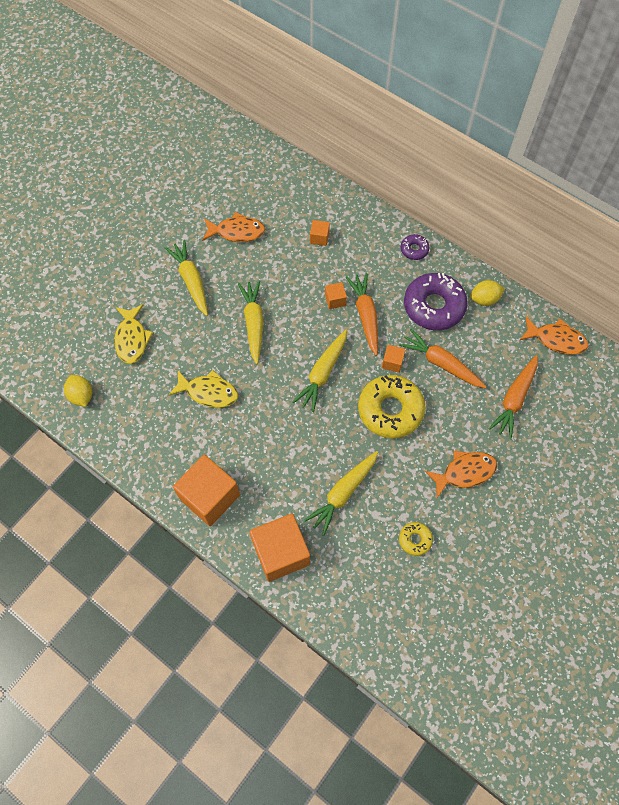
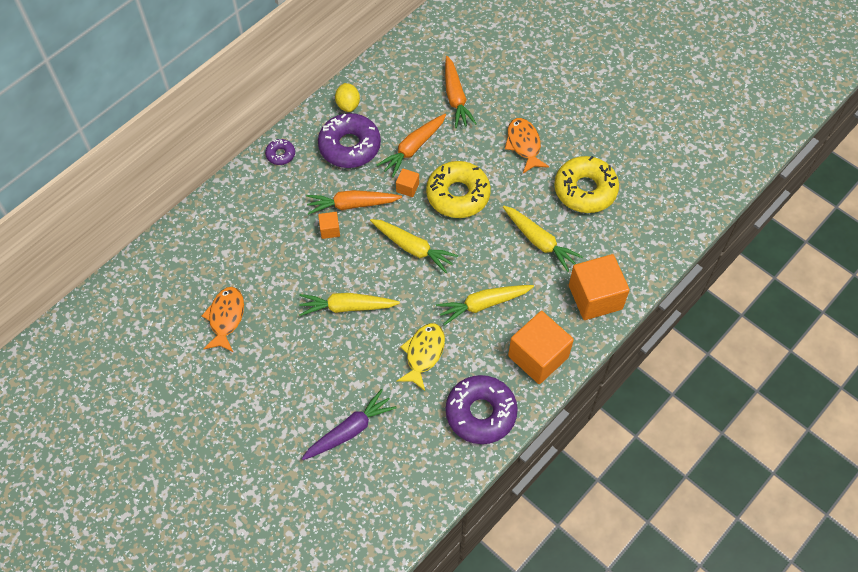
camera: 85 degrees left, 5 degrees down
yellow lemon [64,375,92,407] -> none
yellow fish [114,305,153,364] -> purple carrot [302,389,397,460]
yellow carrot [165,240,208,316] -> yellow carrot moved to [436,285,534,325]
orange cube [310,220,330,246] -> none
yellow donut [399,522,433,556] -> yellow donut [554,156,619,213], size x2.11
orange carrot [488,355,538,439] -> orange carrot turned 45 degrees clockwise [445,56,477,128]
orange fish [520,317,588,355] -> none
none -> purple donut [446,375,518,444]

